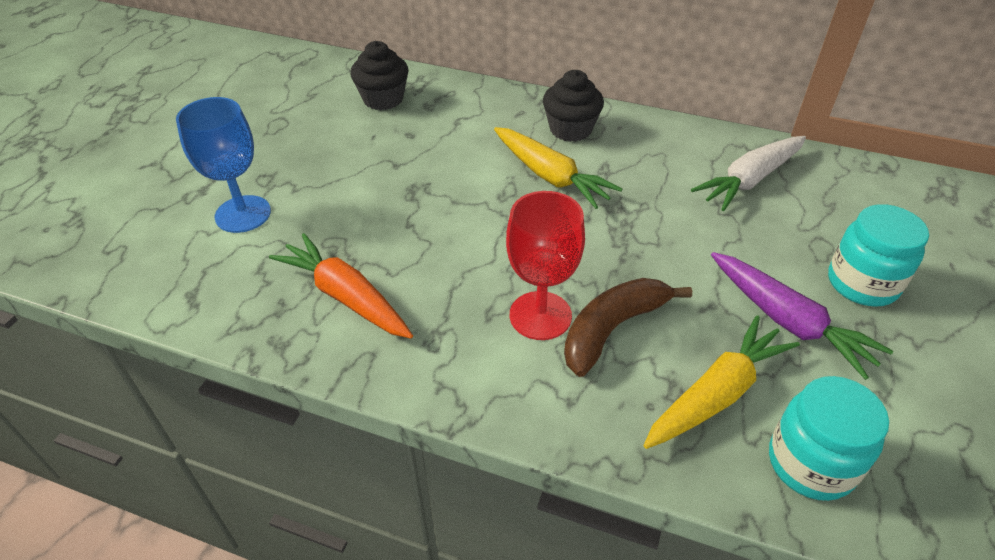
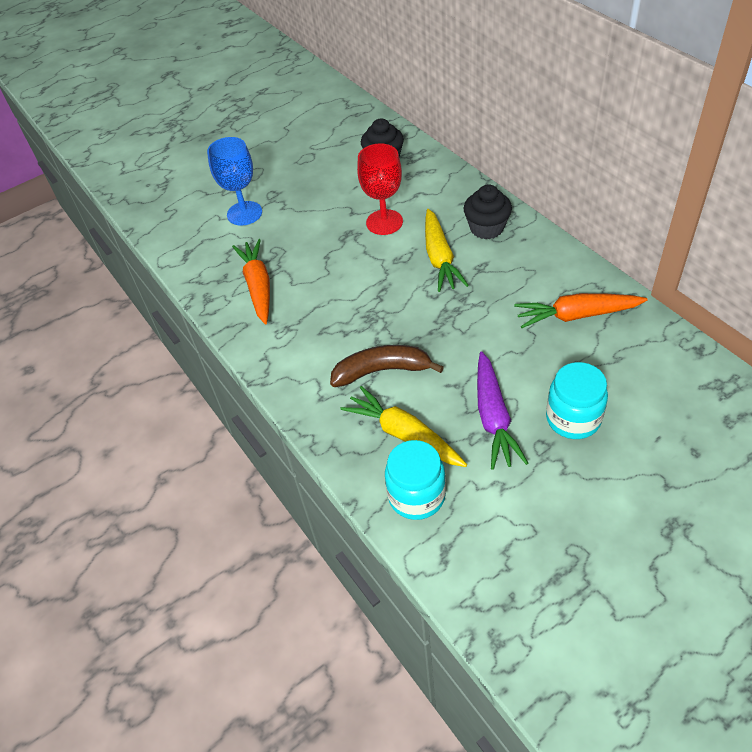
camera: 40 degrees right, 5 degrees up
red goblet [506,191,585,340] -> red goblet moved to [357,143,403,235]
yellow carrot [643,315,800,449] -> yellow carrot turned 135 degrees counterclockwise [340,386,467,467]
white carrot [691,136,806,211] -> orange carrot [514,293,648,328]

